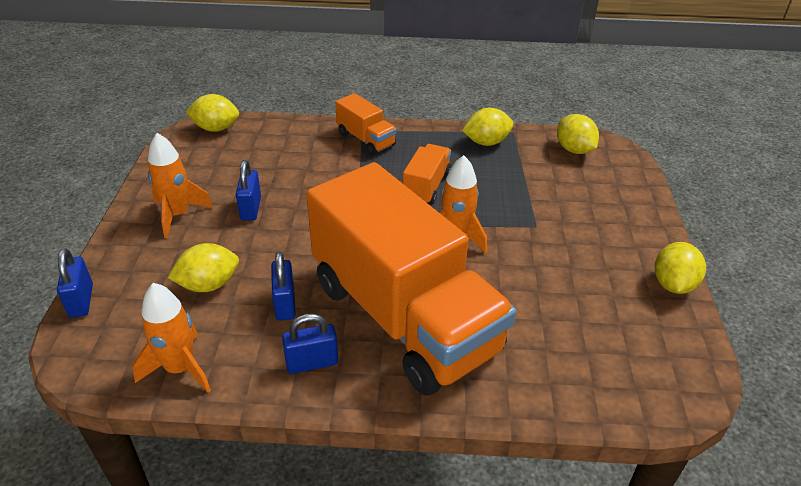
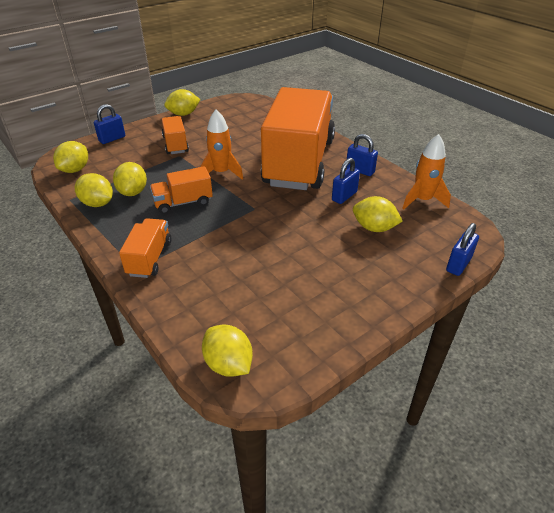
camera: 130 degrees left, 0 degrees up
orange rocket [148,133,213,238] -> none
blue padlock [236,160,261,221] -> blue padlock moved to [94,104,125,144]
none -> yellow lemon [113,162,147,196]
none -> orange truck [162,116,189,154]

